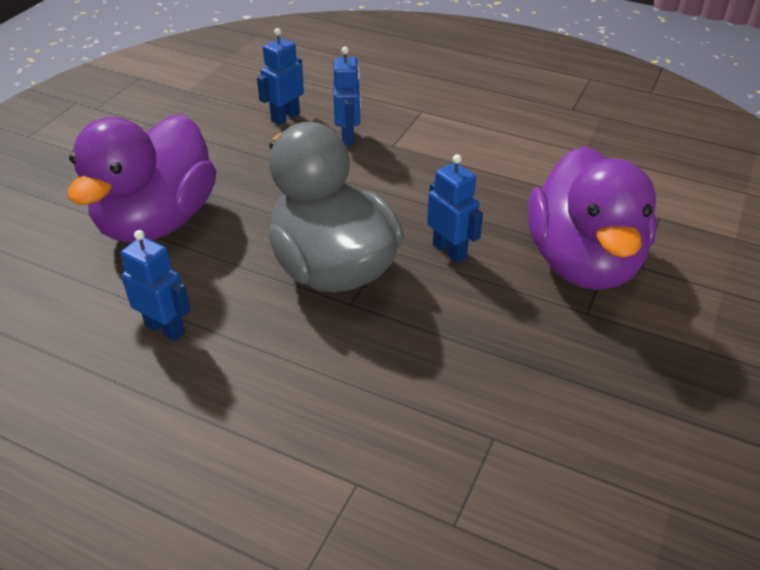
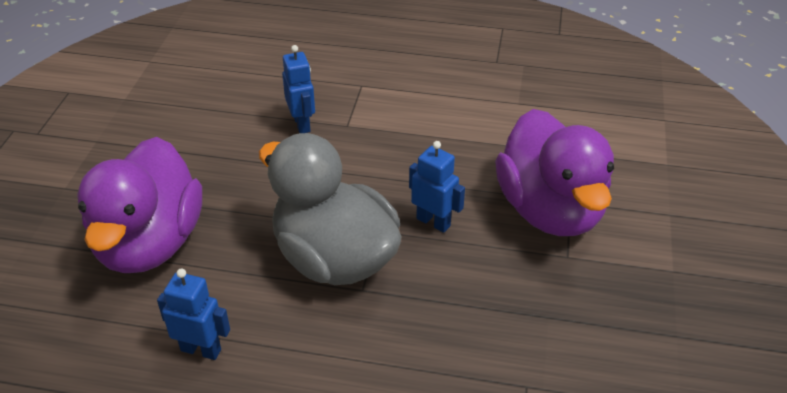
camera: 15 degrees left, 0 degrees up
blue robot [257,28,304,125] -> none

